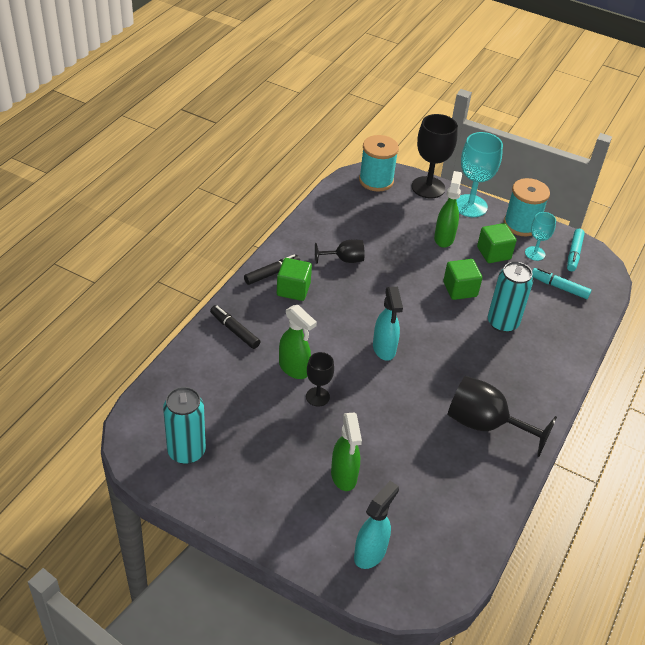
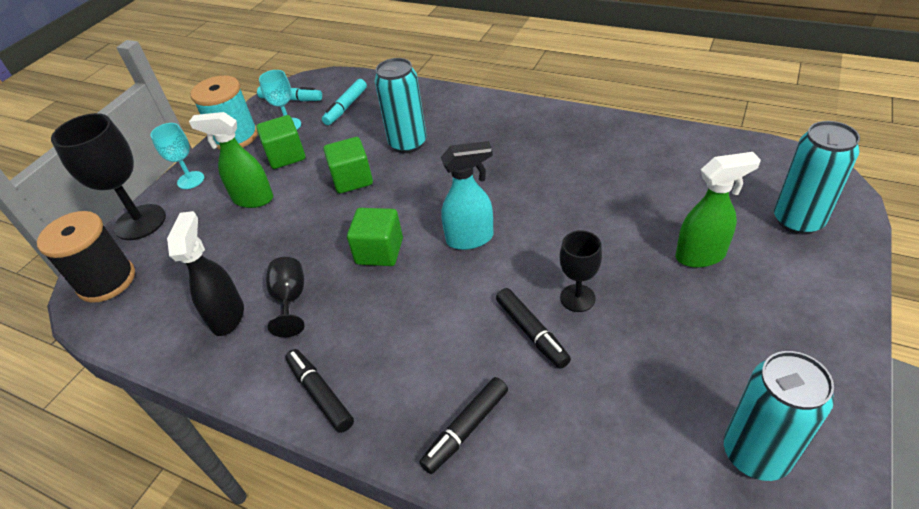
camera: 85 degrees left, 0 degrees up
green cube [277,258,312,301] -> green cube moved to [347,208,403,266]
green spray bottle [279,305,317,379] -> black marker [496,288,571,369]
turquoise spray bottle [354,481,399,569] -> turquoise can [774,121,860,235]
turquoise spool [359,135,399,192] -> black spool [37,211,135,303]
black goblet [448,376,557,457] -> none
turquoise goblet [457,132,503,217] -> turquoise goblet [150,123,204,189], size x0.57
none -> black spray bottle [167,211,244,336]

